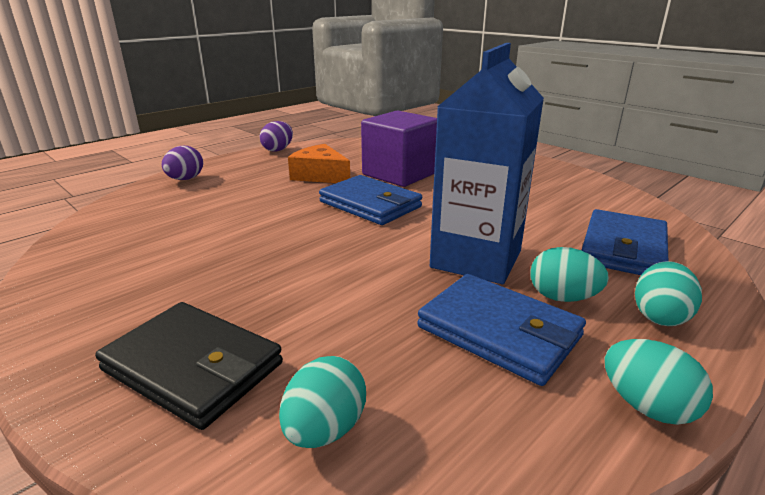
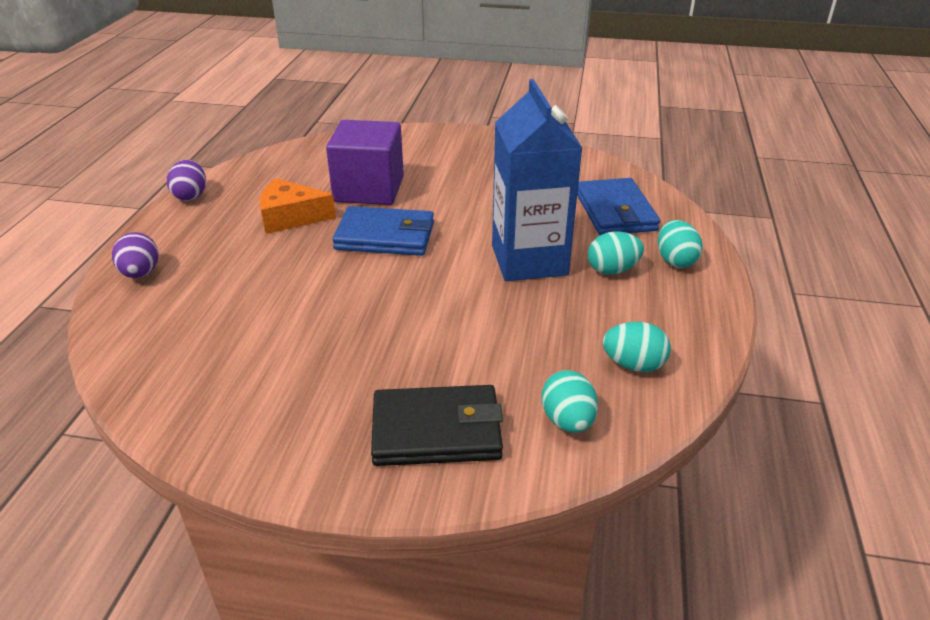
camera: 35 degrees left, 10 degrees up
blue wallet [417,274,586,386] -> none
turquoise egg [605,339,713,425] -> turquoise egg moved to [603,322,671,372]

